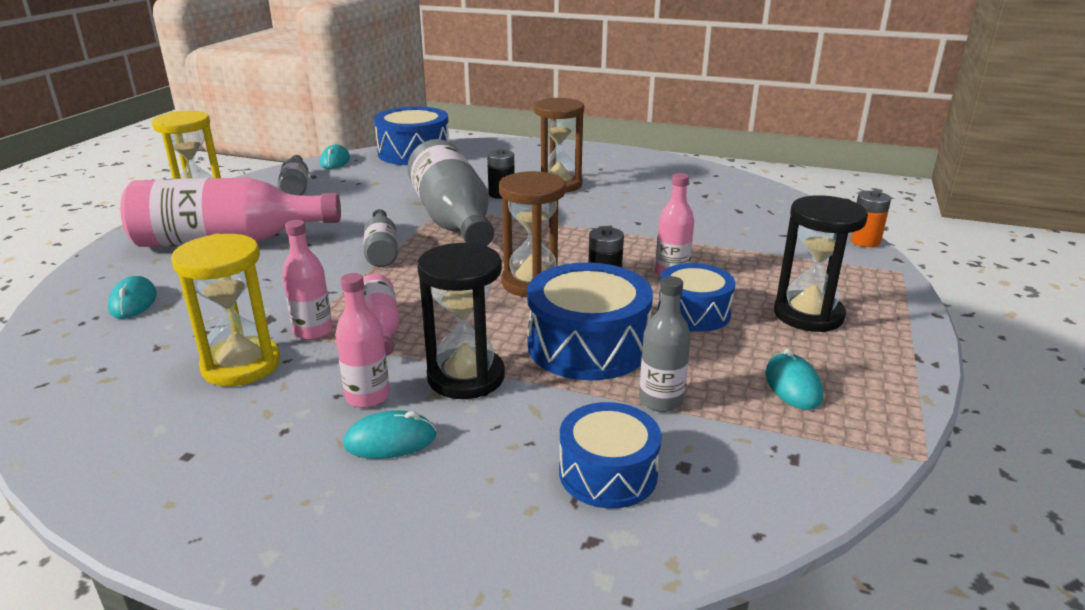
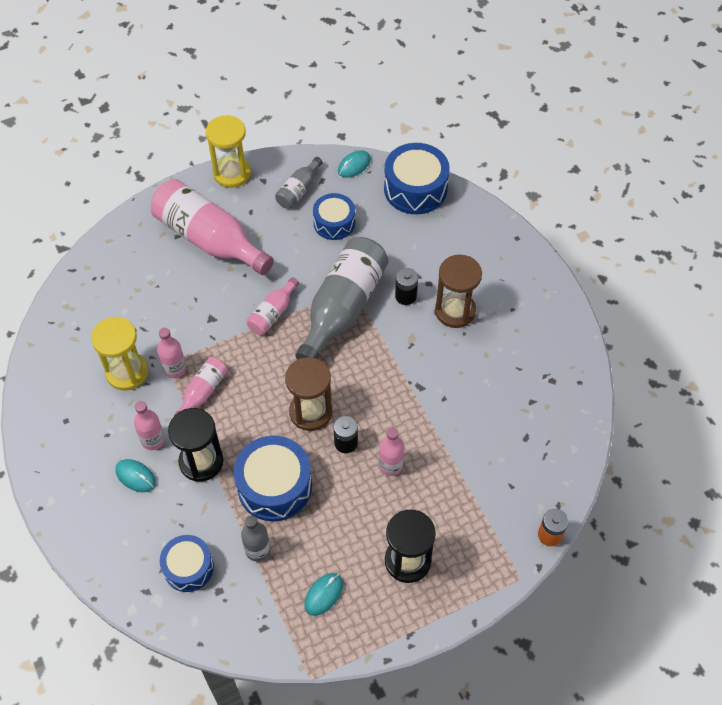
camera: 45 degrees right, 30 degrees up
turquoise mouse [108,276,157,319] -> none
grey bottle [364,209,398,267] -> pink bottle [246,277,299,335]
blue drum [658,263,735,332] -> blue drum moved to [313,193,355,240]

